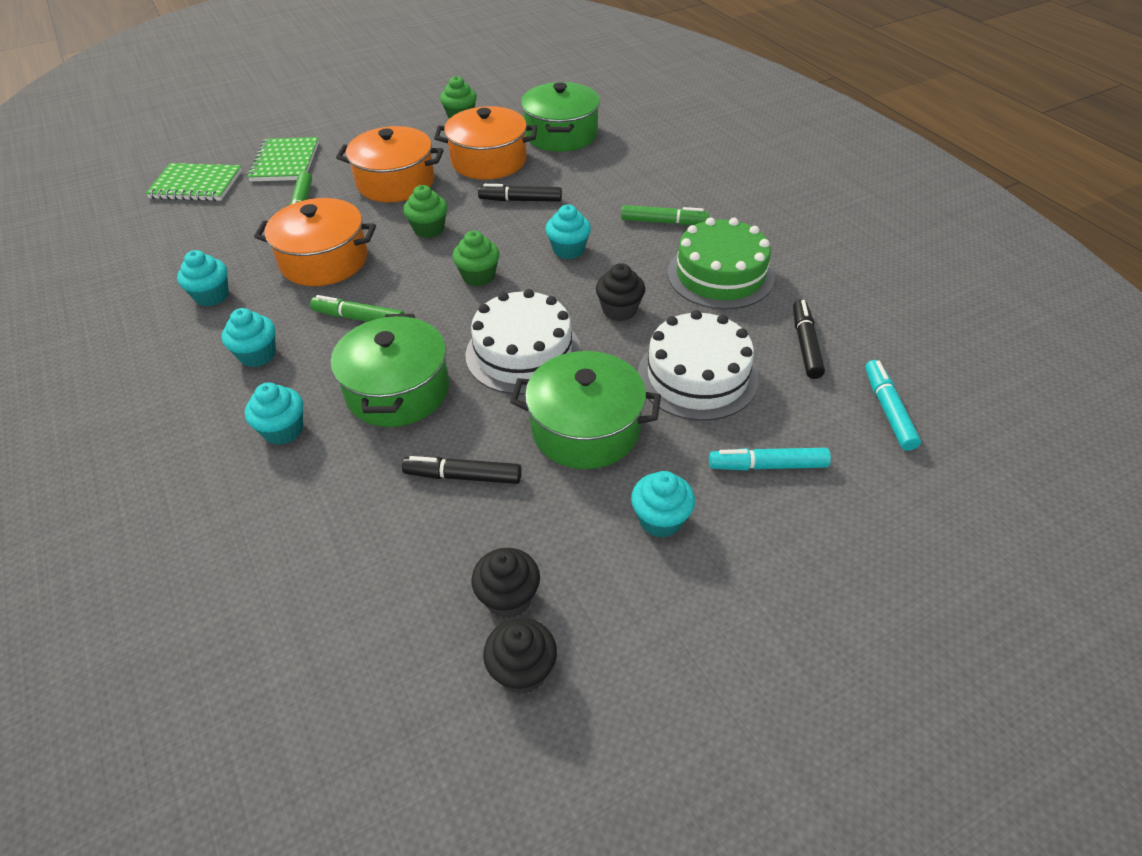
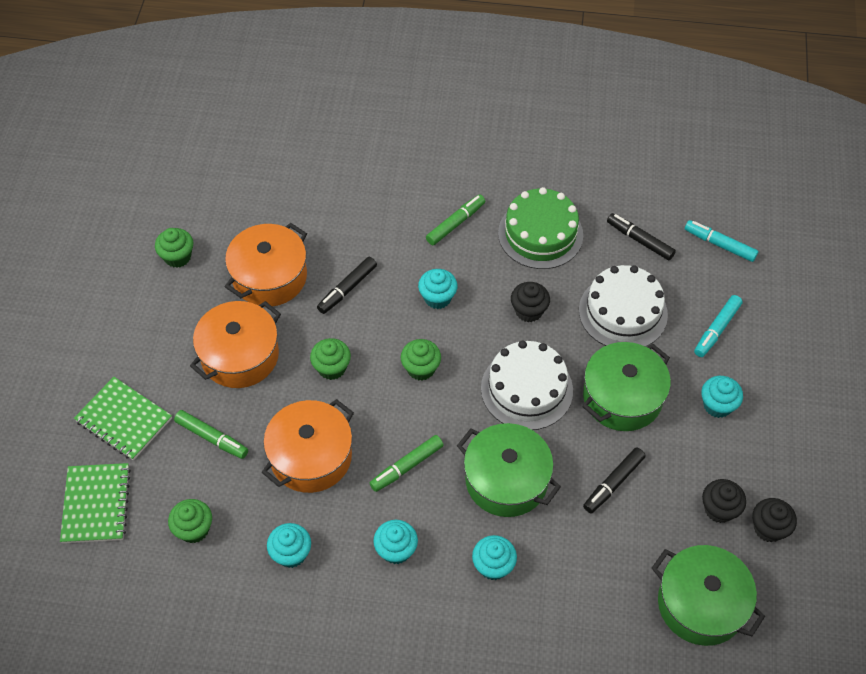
camera: 55 degrees left, 10 degrees up
green notebook [145,163,242,201] -> green notebook turned 45 degrees counterclockwise [60,463,131,543]
green pot [521,82,600,152] -> green pot moved to [652,545,765,646]
none -> green cupcake [168,499,212,543]

